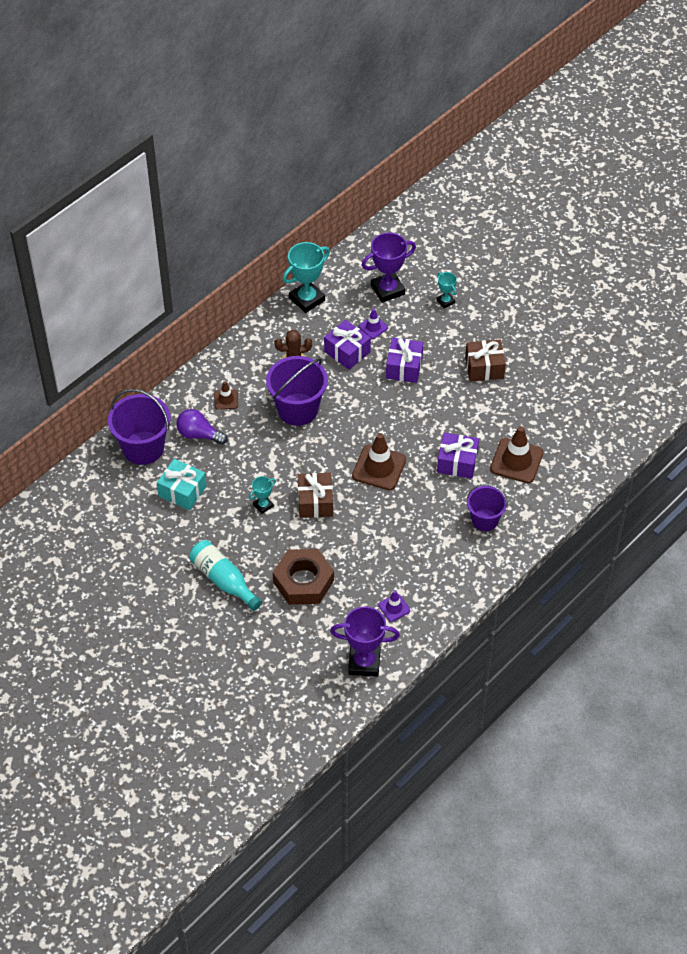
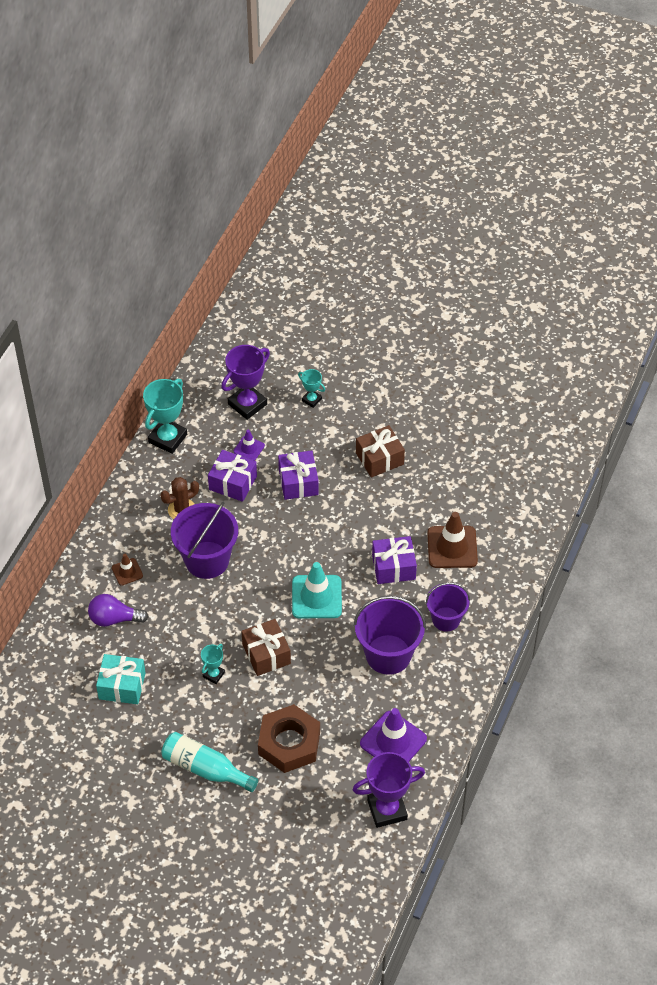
camera: 20 degrees left, 0 degrees up
purple bucket [108,389,171,465] -> purple bucket moved to [354,596,426,675]
brown traffic cone [352,433,406,490] -> turquoise traffic cone [292,562,342,618]
purple traffic cone [378,591,410,622] -> purple traffic cone [360,708,427,762], size x1.89

